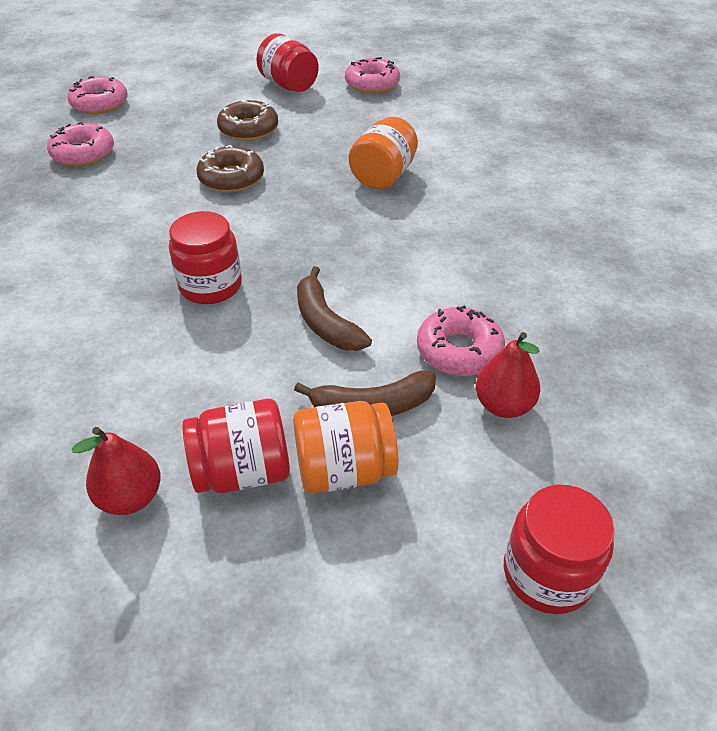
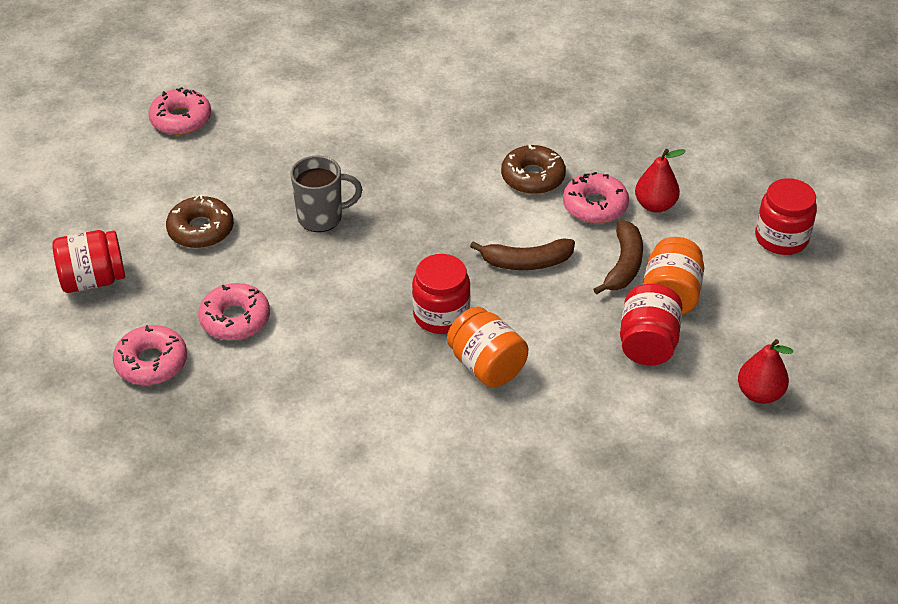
camera: 65 degrees left, 0 degrees up
pink donut [67,76,128,114] -> pink donut moved to [198,283,270,340]
red pear [72,427,161,515] -> red pear moved to [738,339,793,404]
brown donut [197,145,264,192] -> brown donut moved to [501,144,566,194]
red jar [256,33,319,92] -> red jar moved to [52,230,125,293]
orange jar [349,117,418,189] -> orange jar moved to [447,307,528,387]
none -> grey mug [291,156,362,232]

